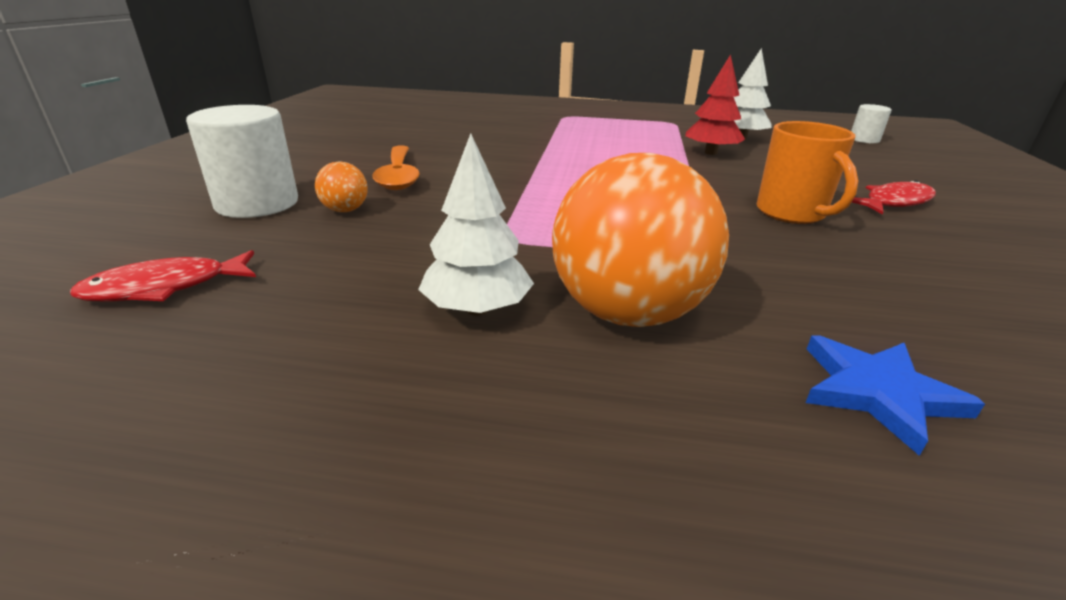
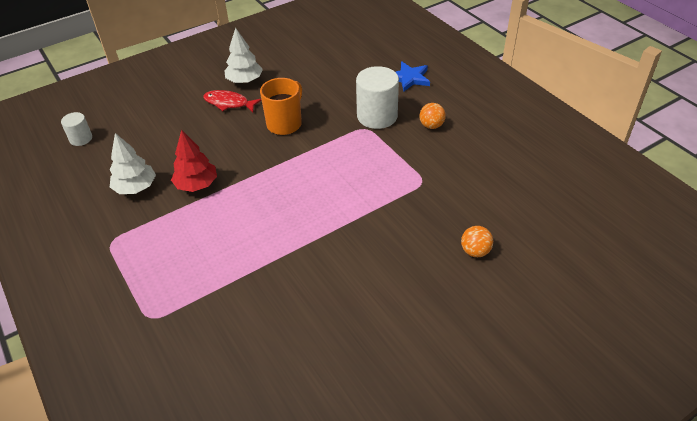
camera: 130 degrees left, 15 degrees up
red fish [70,250,256,301] -> none
white cylinder [186,105,298,218] -> white cylinder moved to [356,66,399,129]
orange spoon [372,145,420,190] -> none
white tree [418,133,534,316] -> white tree moved to [224,27,263,83]
orange ball [552,153,729,327] -> orange ball [419,103,446,129], size x0.43

